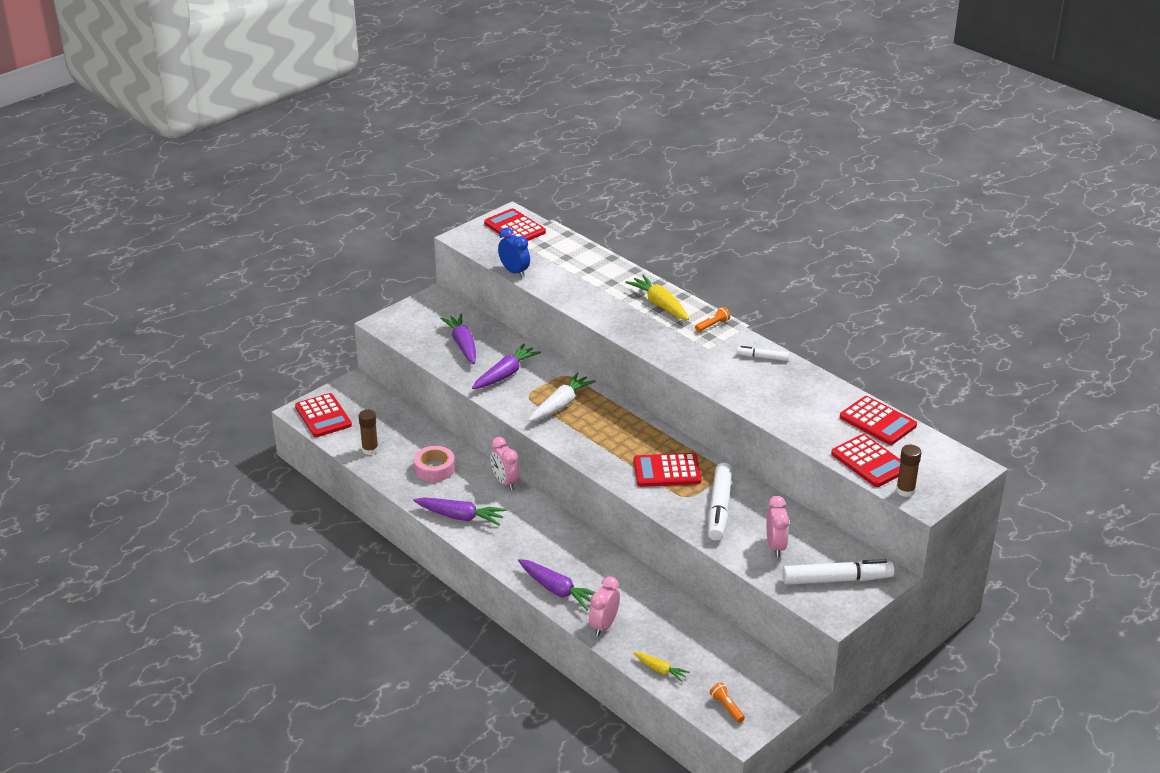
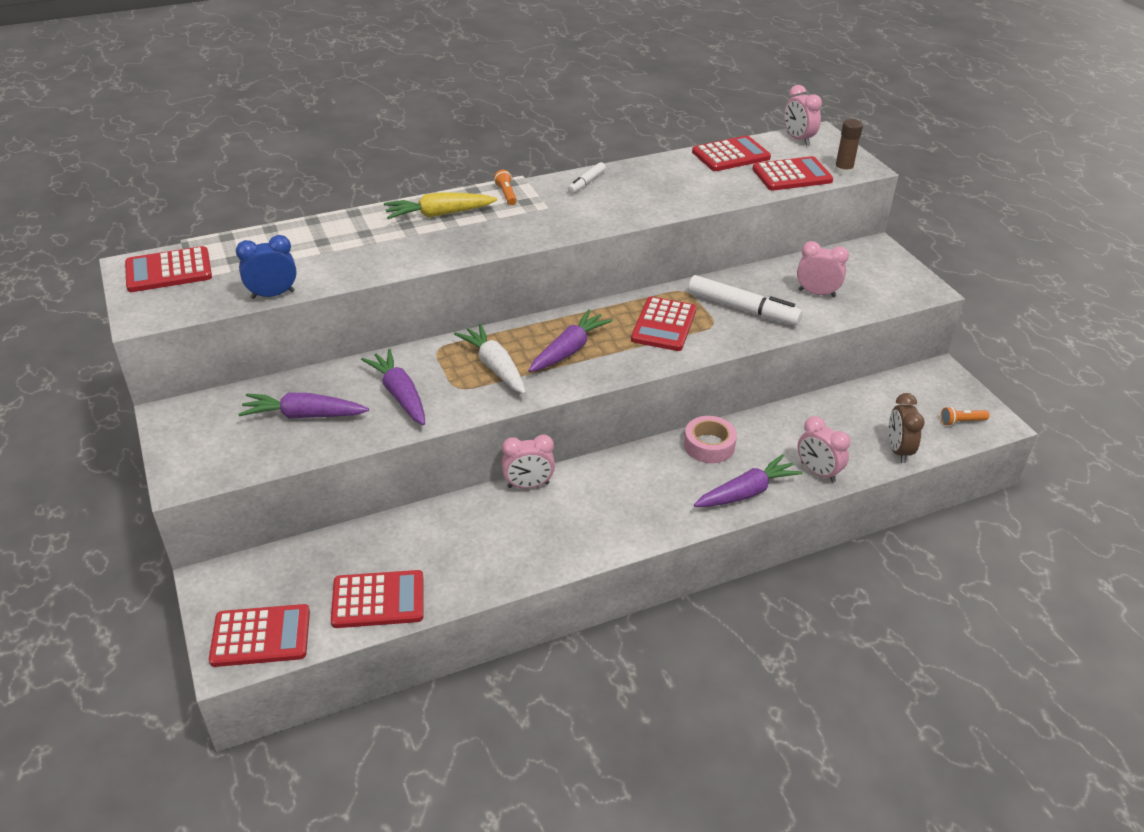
camera: 70 degrees left, 5 degrees up
brown glue stick [359,410,378,455] -> red calculator [331,570,423,628]
purple carrot [413,497,507,525] -> purple carrot moved to [528,309,613,372]
pink tape [414,446,455,482] -> pink tape moved to [684,416,737,463]
yellow carrot [633,652,690,682] -> brown clock [888,393,925,463]
white marker [782,559,895,585] -> none
none -> pink clock [784,85,822,146]

